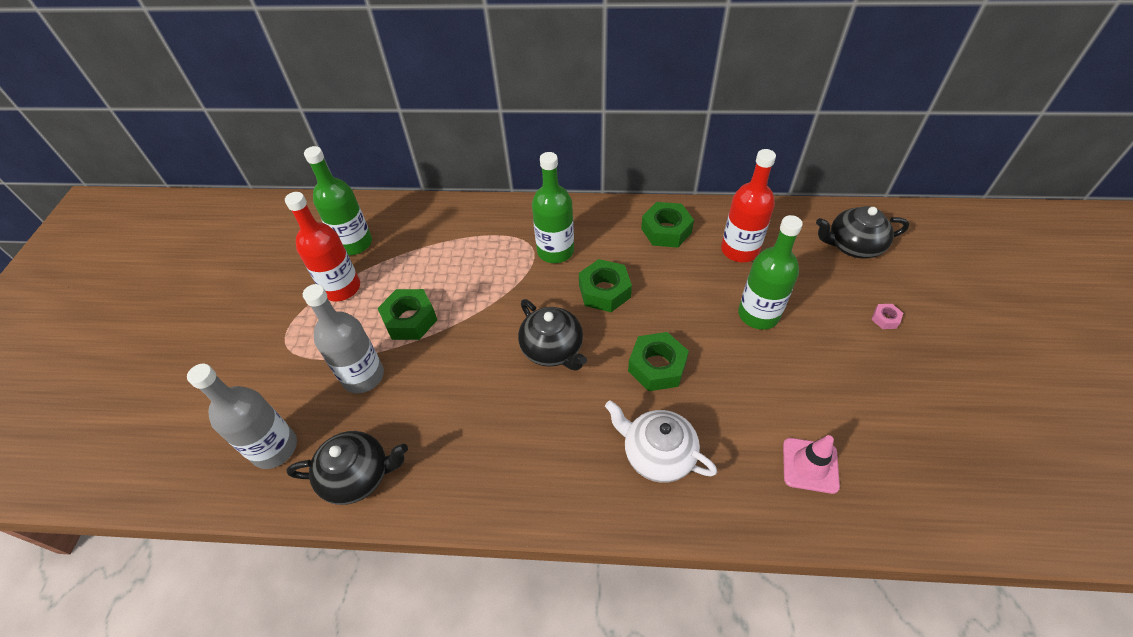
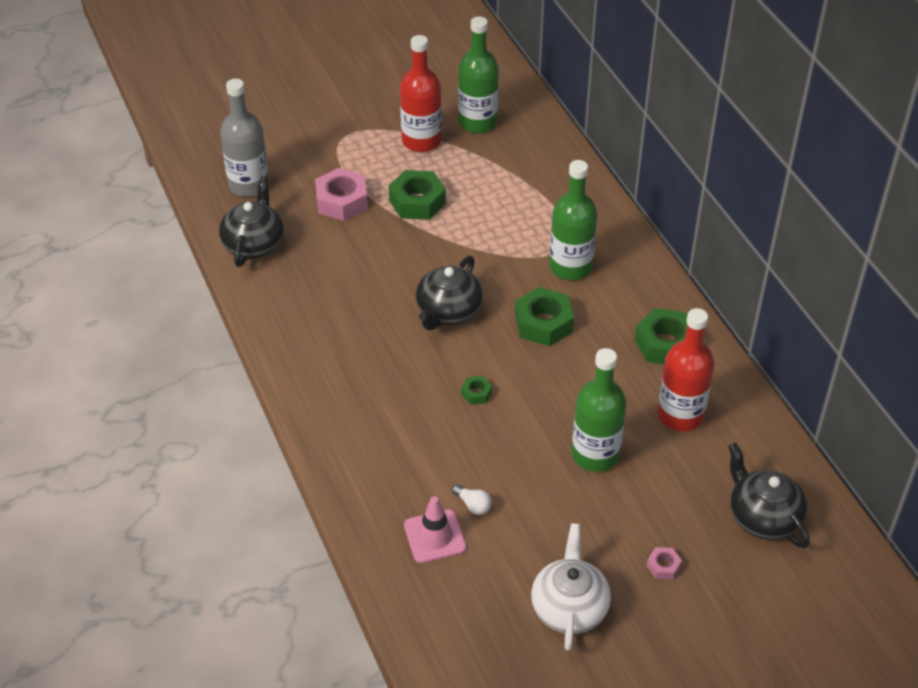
camera: 60 degrees right, 5 degrees down
black teapot [286,431,408,505] -> black teapot turned 135 degrees counterclockwise [219,176,284,267]
grey bottle [303,284,384,393] -> pink nut [315,168,368,221]
white teapot [605,400,717,483] -> white teapot moved to [531,523,611,651]
green nut [628,332,689,391] -> green nut [461,376,492,405], size x0.48
none -> white light bulb [452,484,491,515]

